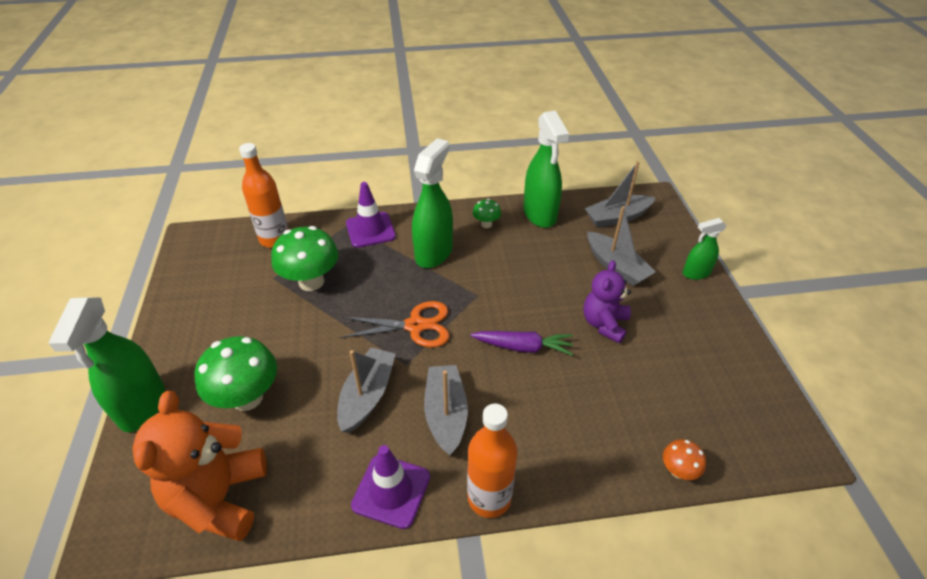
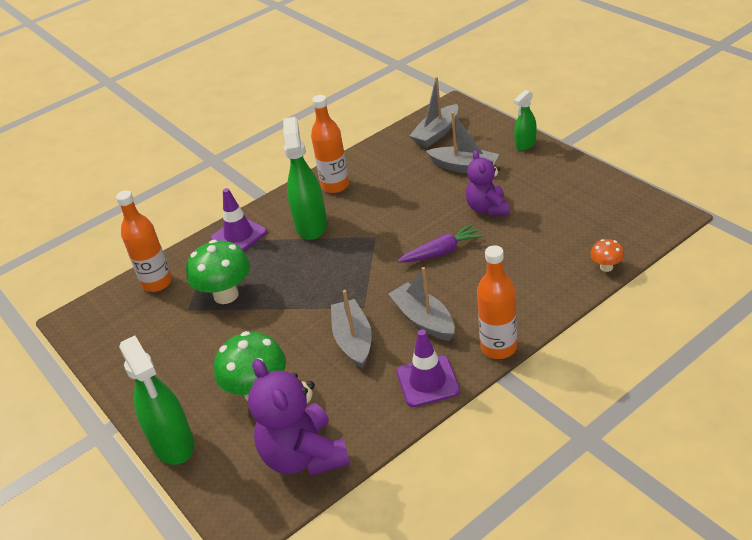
camera: 25 degrees left, 5 degrees down
orange teddy bear [133,391,267,541] -> purple teddy bear [248,359,350,476]
orange scissors [340,301,449,347] -> none
green mushroom [473,199,501,228] -> orange bottle [311,95,349,193]
green spray bottle [523,111,569,228] -> none

